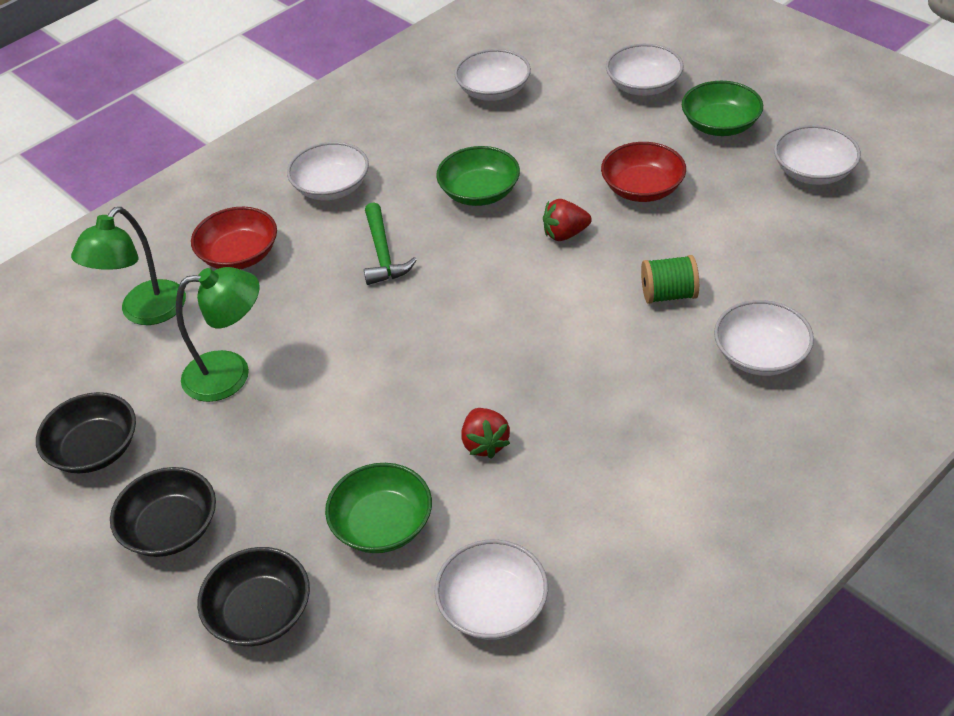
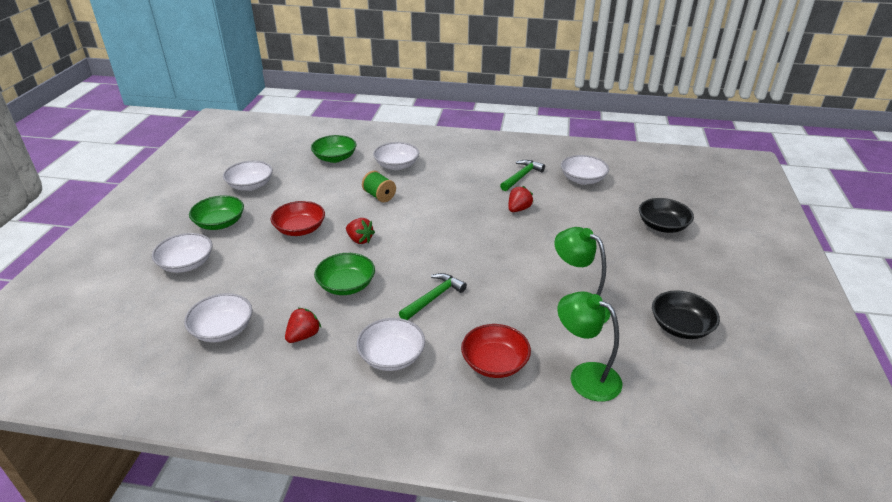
camera: 130 degrees left, 10 degrees down
green lamp [71,207,186,325] -> green lamp turned 135 degrees counterclockwise [558,291,622,402]
black bowl [110,467,216,557] -> none
green bowl [325,463,432,553] -> green bowl moved to [311,135,356,163]
none -> red strawberry [285,308,321,343]
none -> green hammer [500,160,545,191]

